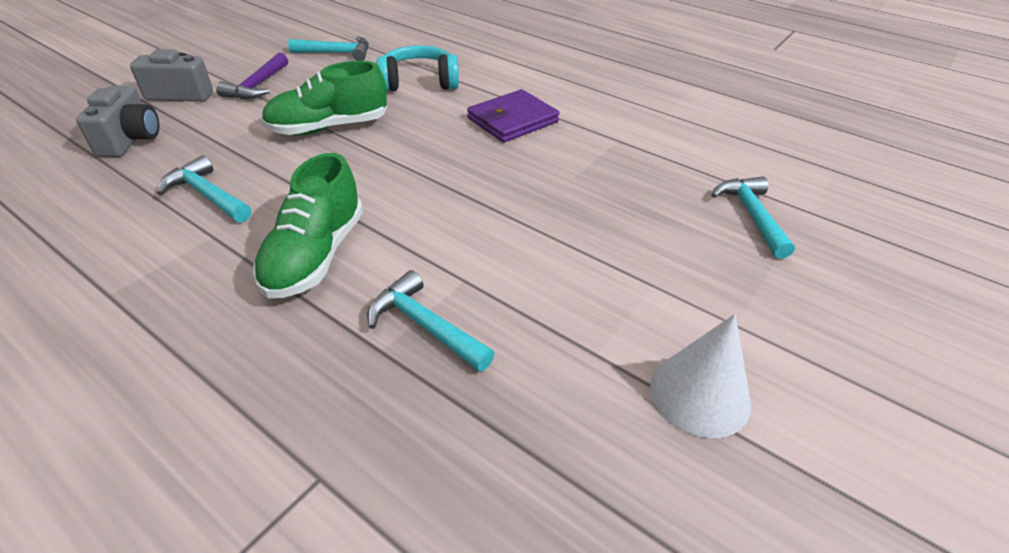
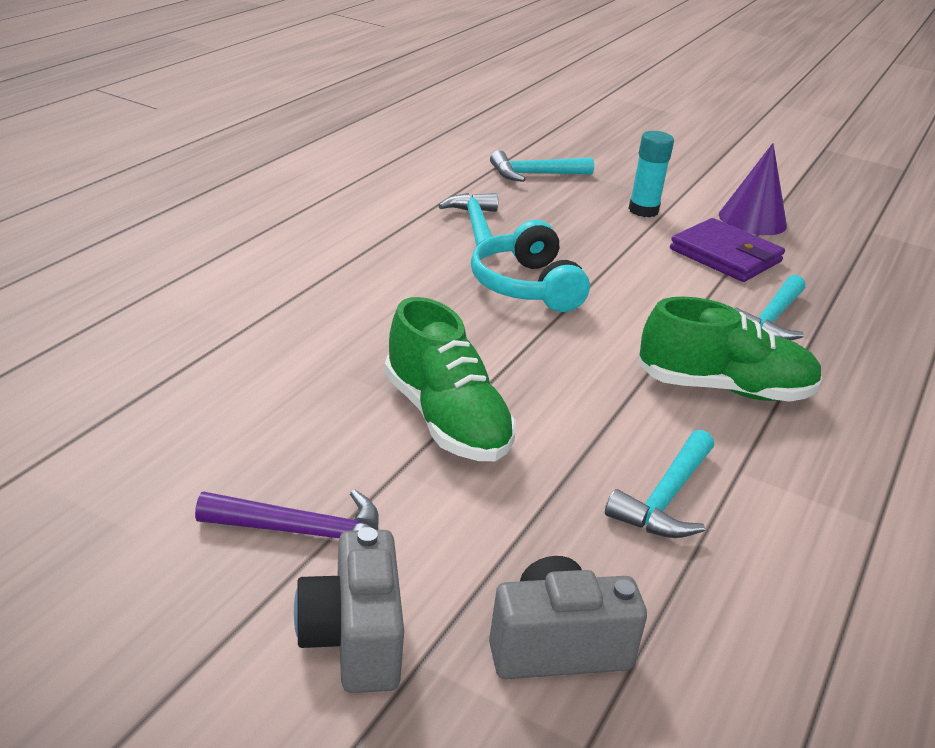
camera: 100 degrees left, 10 degrees down
turquoise hammer [288,36,369,61] -> turquoise hammer moved to [439,193,498,257]
turquoise headphones [377,45,459,92] -> turquoise headphones moved to [471,220,590,312]
purple wallet [467,89,559,143] -> purple wallet moved to [670,218,785,282]
white cone [651,314,751,438] -> purple cone [719,143,787,235]
none -> turquoise glue stick [629,131,674,217]

